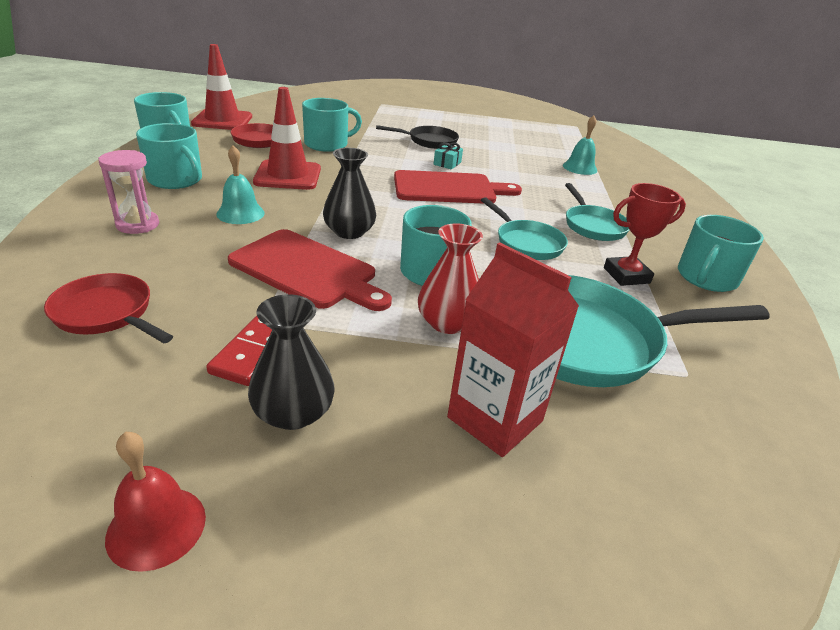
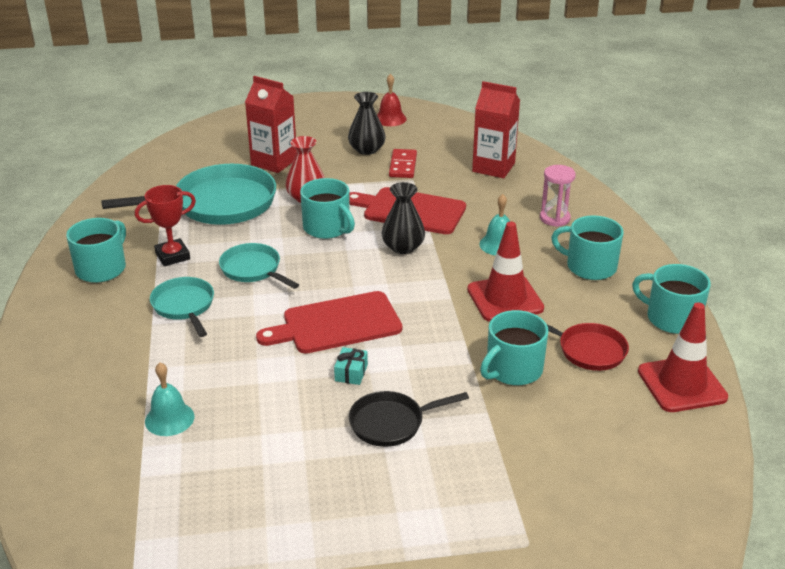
camera: 170 degrees right, 0 degrees up
red pan [44,273,173,343] -> red carton [472,81,520,178]

